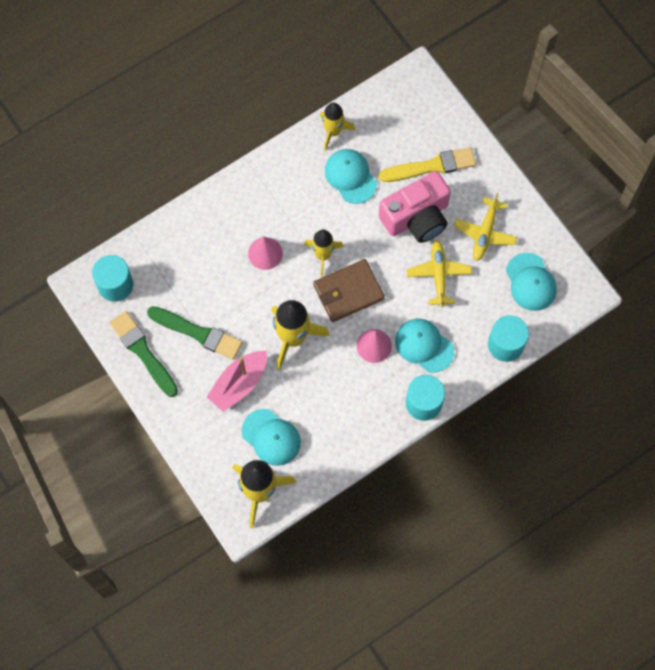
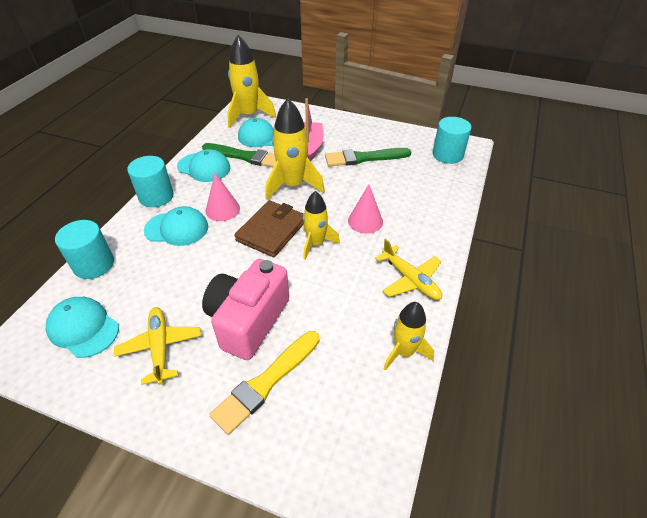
camera: 145 degrees right, 25 degrees down
green brush [110,311,178,397] -> green brush moved to [202,143,276,168]
turquoise cap [325,149,377,204] -> turquoise cap moved to [177,149,230,182]
yellow plane [407,240,472,307] -> yellow plane moved to [375,239,442,300]

